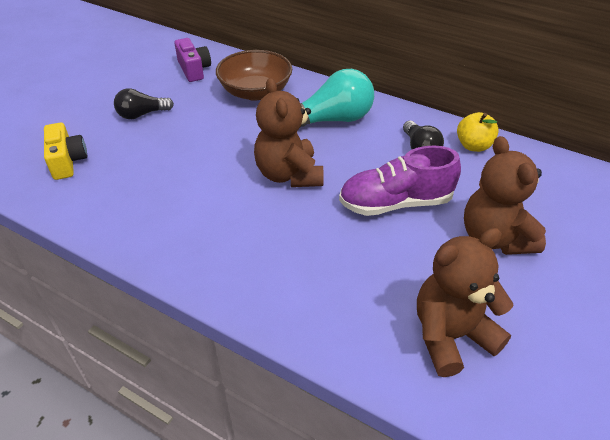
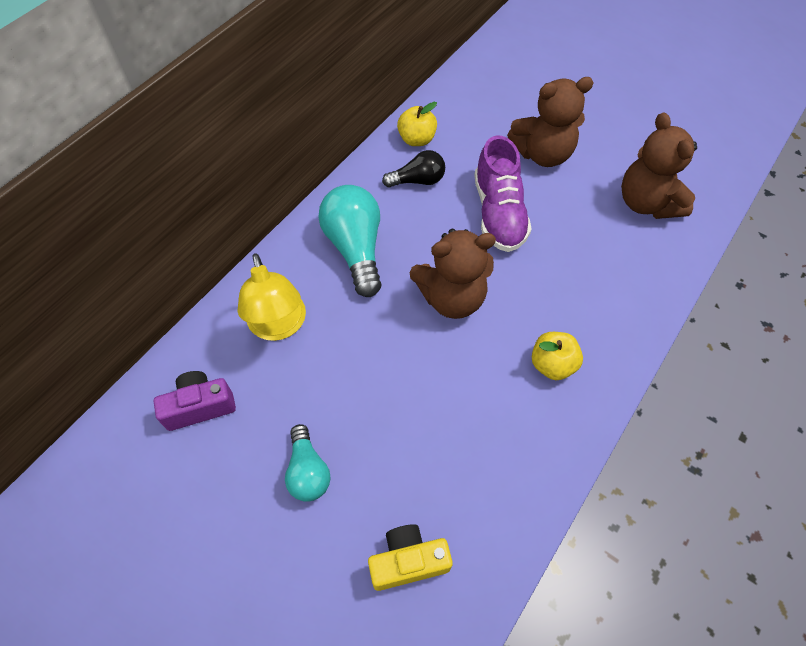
camera: 85 degrees left, 15 degrees up
black light bulb [114,88,174,119] -> turquoise light bulb [285,424,331,502]
brown bowl [216,50,292,101] -> yellow lamp [237,253,306,341]
none -> yellow apple [532,332,583,380]

